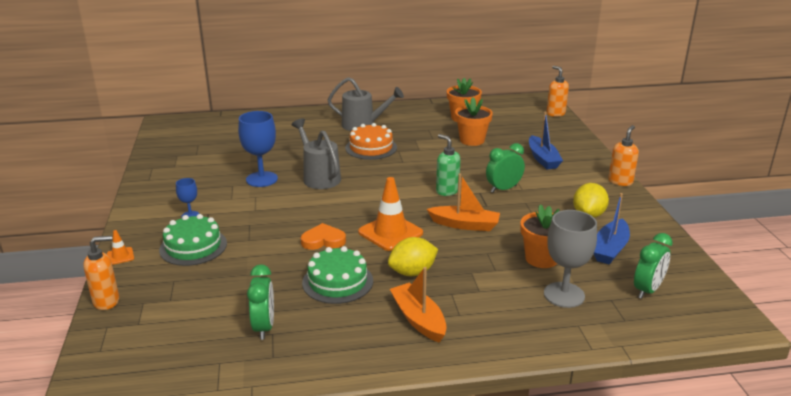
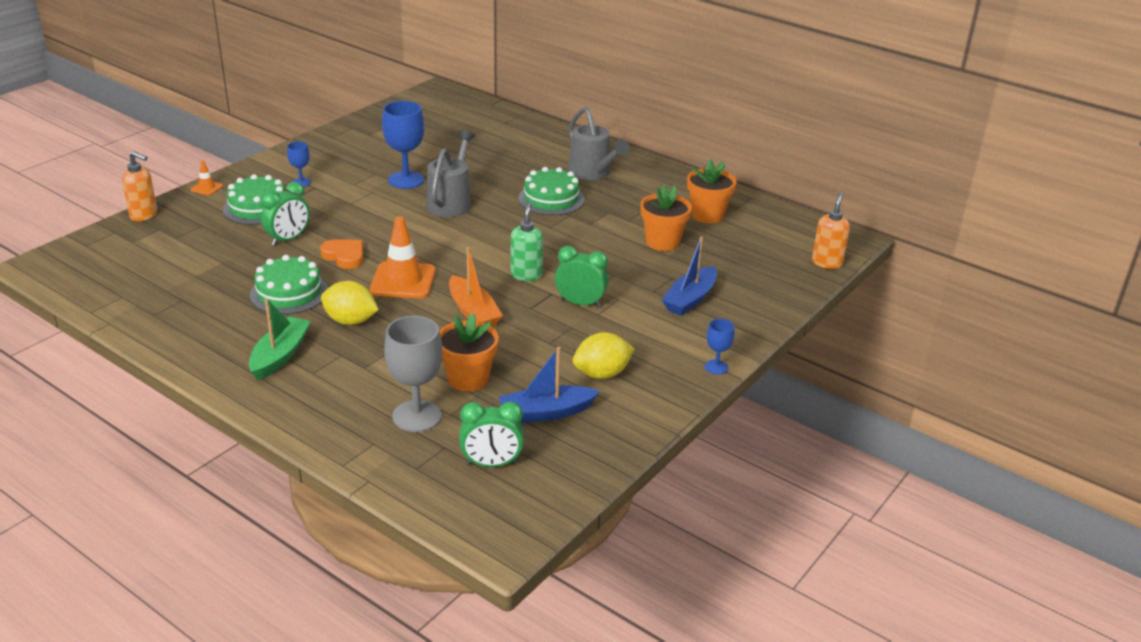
camera: 45 degrees right, 5 degrees up
green clock [247,264,274,340] -> green clock moved to [261,182,310,246]
orange cake [345,123,397,160] -> green cake [518,167,584,215]
orange boat [390,267,447,343] -> green boat [249,298,311,380]
orange soap dispenser [608,125,639,186] -> blue goblet [705,319,735,375]

